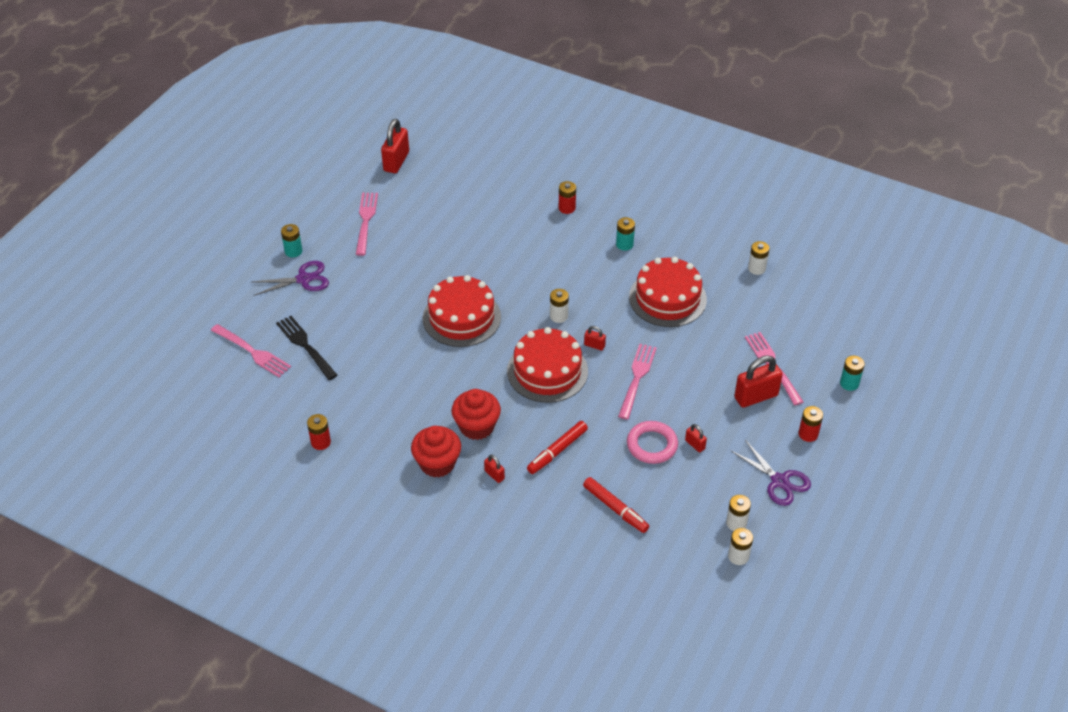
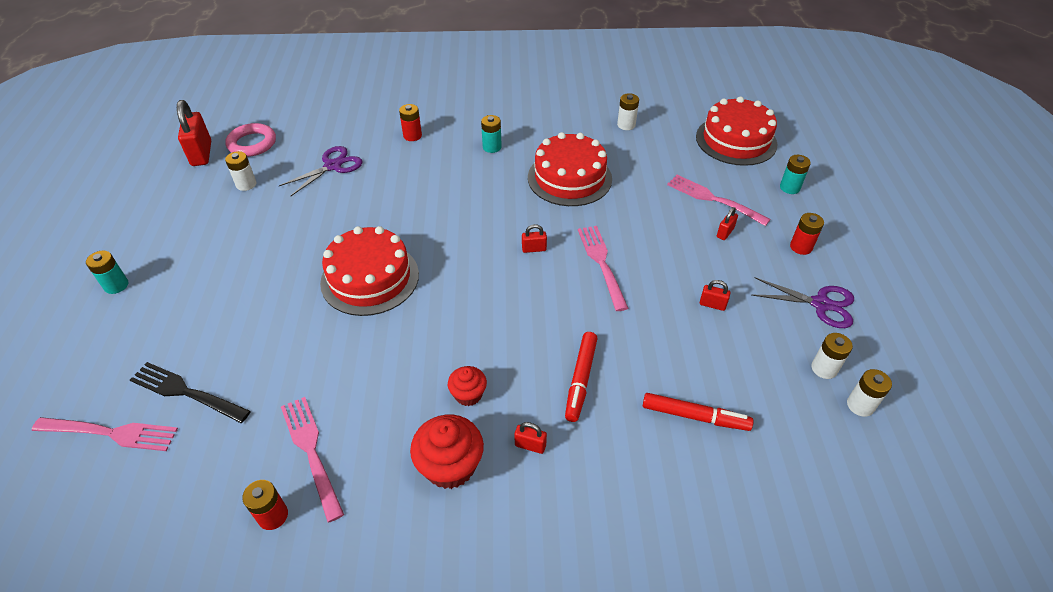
camera: 30 degrees left, 0 degrees up
purple scissors [252,261,329,296] -> purple scissors moved to [279,146,363,196]
pink fork [356,193,378,256] -> pink fork moved to [281,397,344,523]
red cupcake [452,389,501,440] -> red cupcake [448,366,487,406], size x0.59
red cake [507,327,588,403] -> red cake moved to [696,96,777,166]
white battery [550,289,569,323] -> white battery moved to [225,151,257,191]
pink ring [627,421,678,464] -> pink ring moved to [225,123,276,157]
red padlock [734,355,783,408] -> red padlock [717,207,738,240], size x0.49

